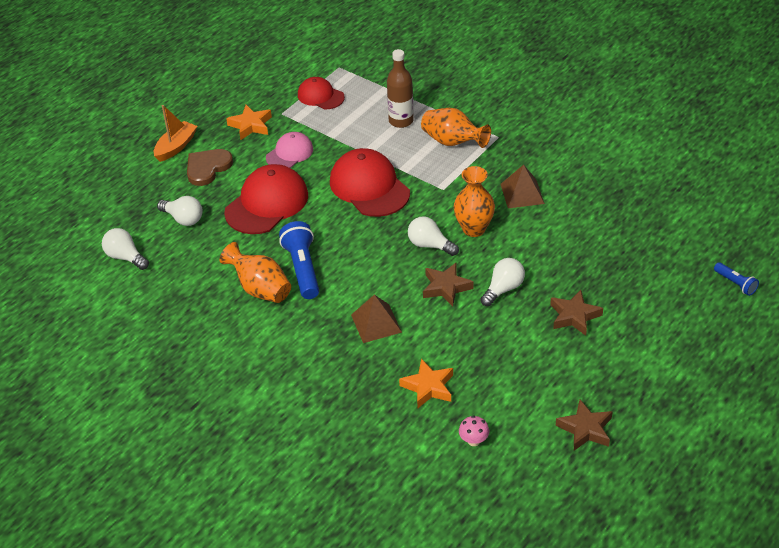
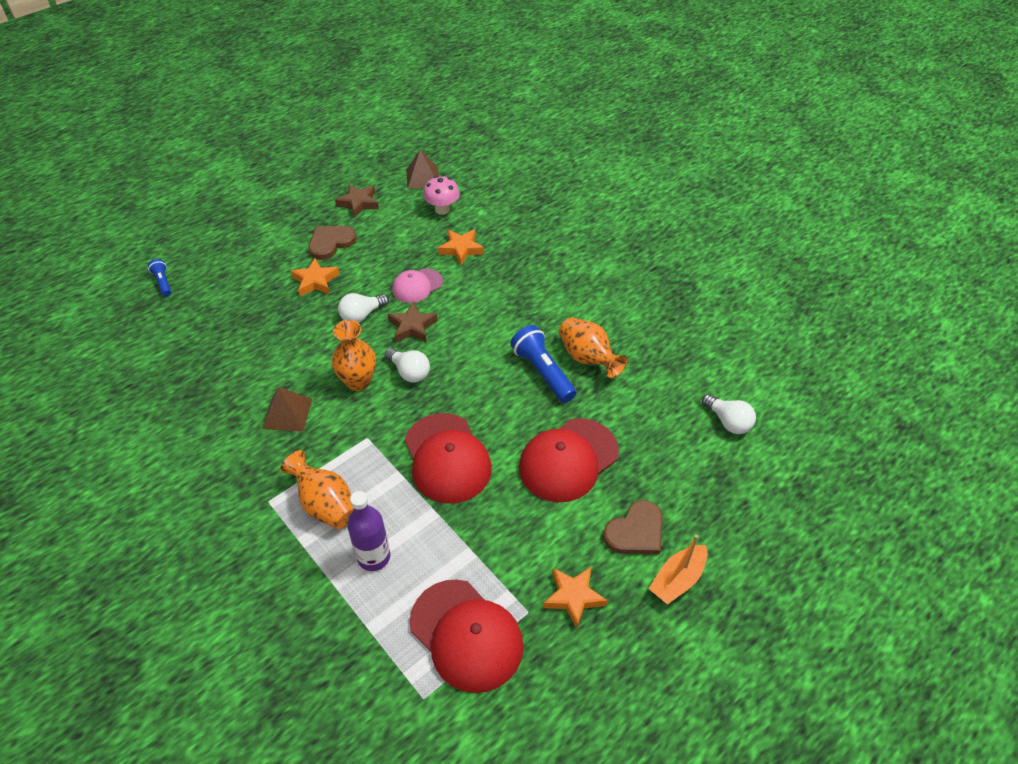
camera: 170 degrees left, 5 degrees up
white light bulb [157,196,203,226] -> none
pink cap [266,132,313,168] -> pink cap moved to [392,269,443,303]
blue flashlight [279,221,319,299] -> blue flashlight turned 150 degrees clockwise [511,325,576,403]
red cap [298,77,345,109] -> red cap [410,579,524,693], size x1.72
brown pyramid [351,295,402,343] -> brown pyramid moved to [406,150,439,189]
brown bottle [387,49,414,128] -> purple bottle [347,491,390,571]
pink mushroom [459,415,490,446] -> pink mushroom [423,176,460,215], size x1.57
brown star [550,290,603,336] -> orange star [291,258,340,296]
none -> brown heart [309,226,357,260]

